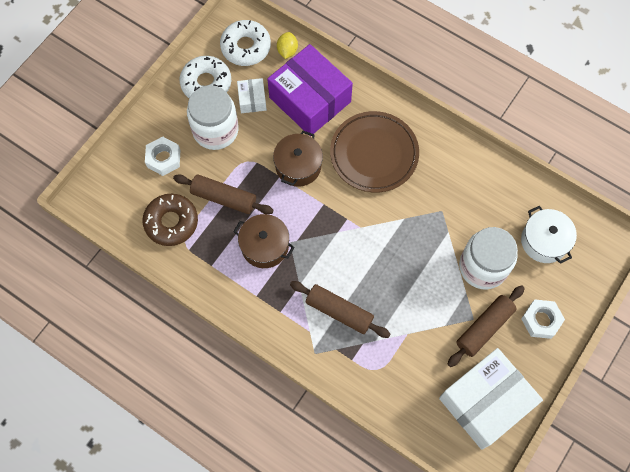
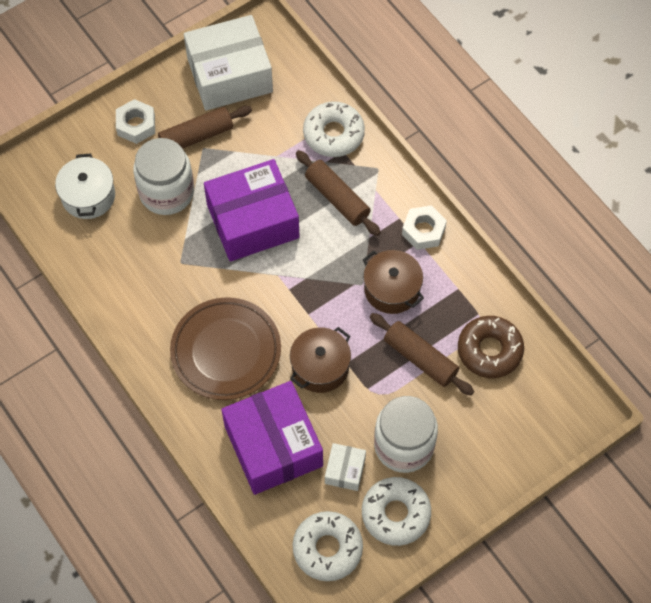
camera: 160 degrees left, 5 degrees down
white nut [145,137,181,176] -> white nut moved to [402,205,447,250]
yellow lemon [277,32,298,59] -> none
none -> purple box [204,159,300,261]
none -> white donut [303,101,365,157]

